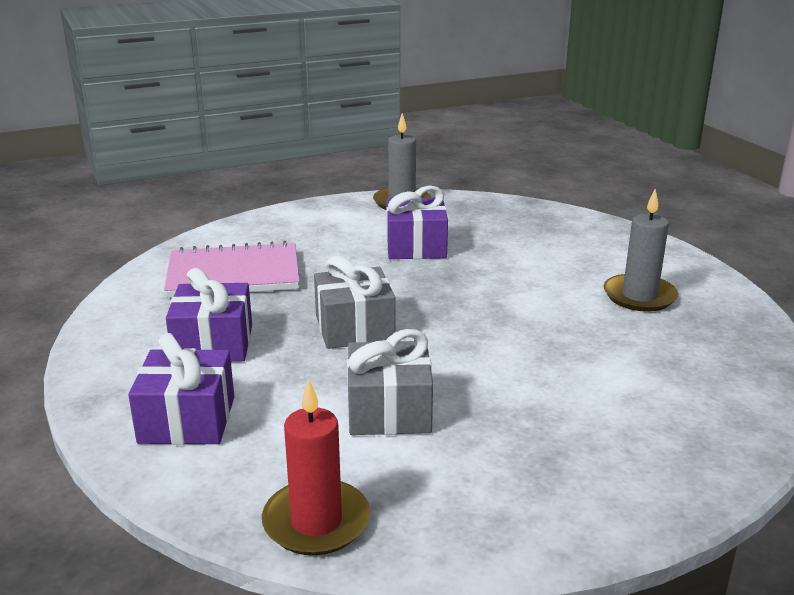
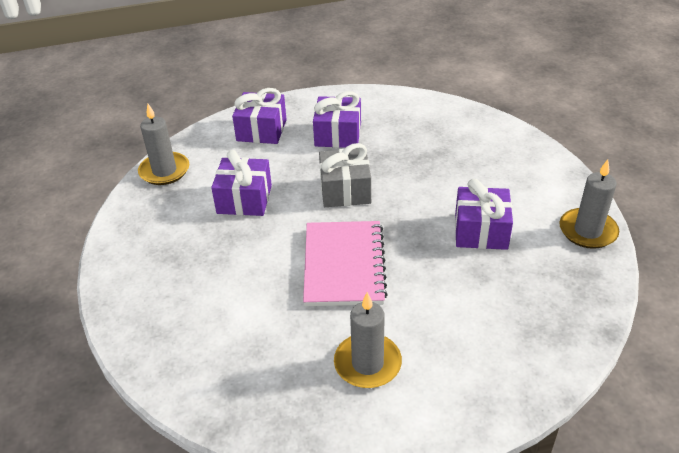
camera: 100 degrees right, 15 degrees up
pink notebook [164,241,300,298] -> pink notebook moved to [303,221,388,306]
red candle [262,379,370,555] -> grey candle [138,104,189,185]
grey gift [347,329,433,435] -> purple gift [211,150,272,216]

